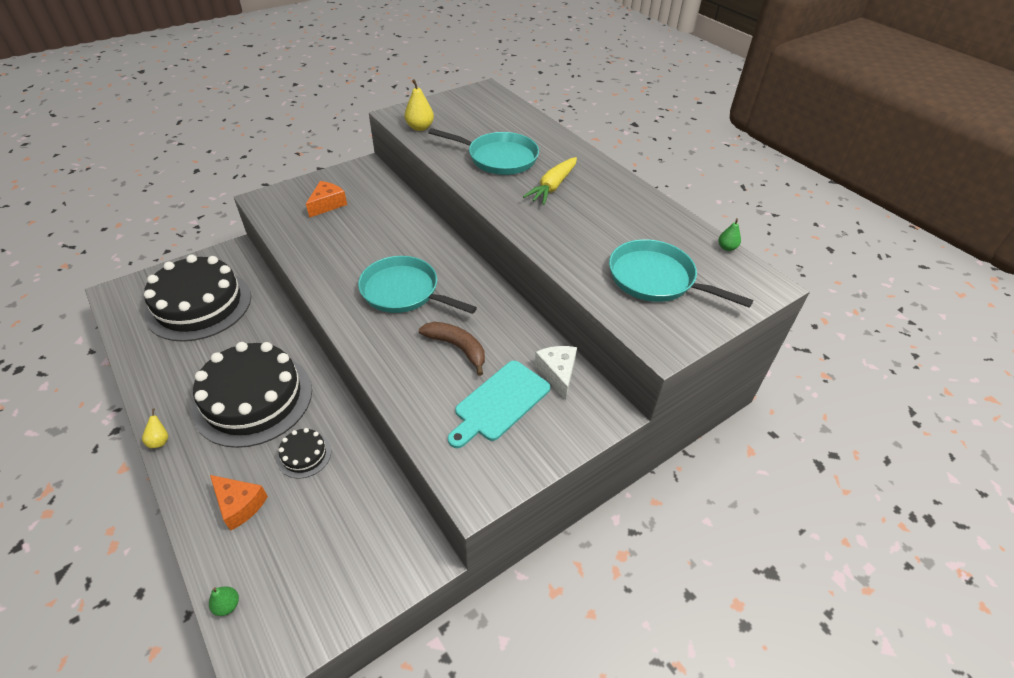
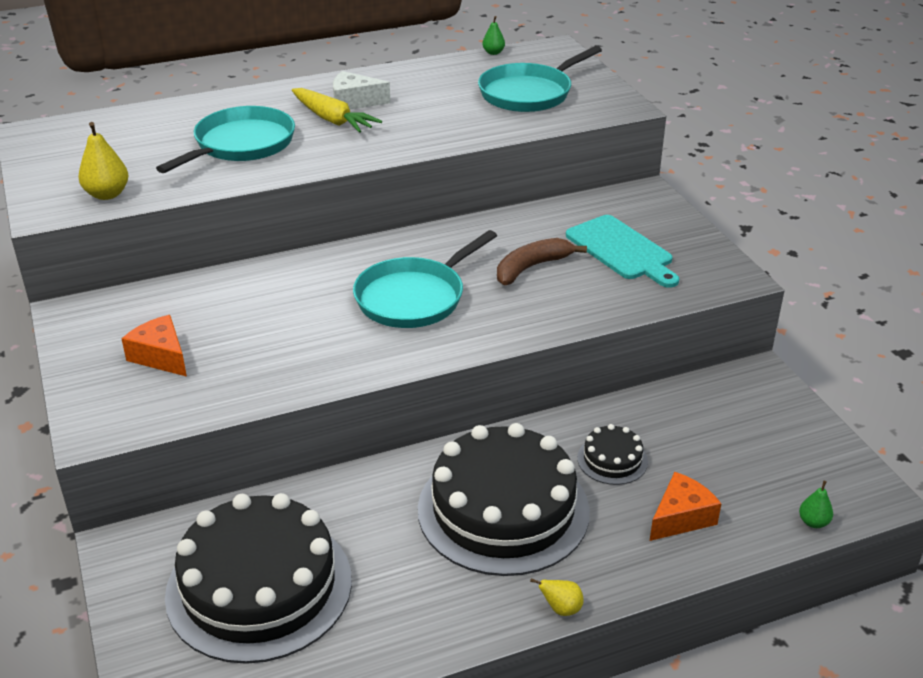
camera: 75 degrees left, 10 degrees down
white cheese [534,346,577,400] -> white cheese moved to [333,71,390,109]

